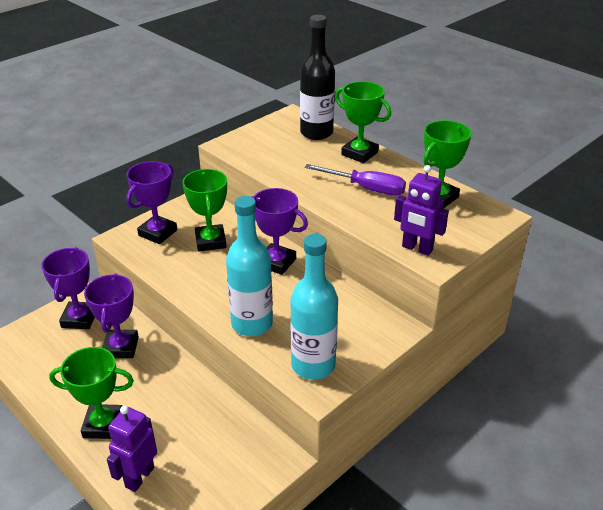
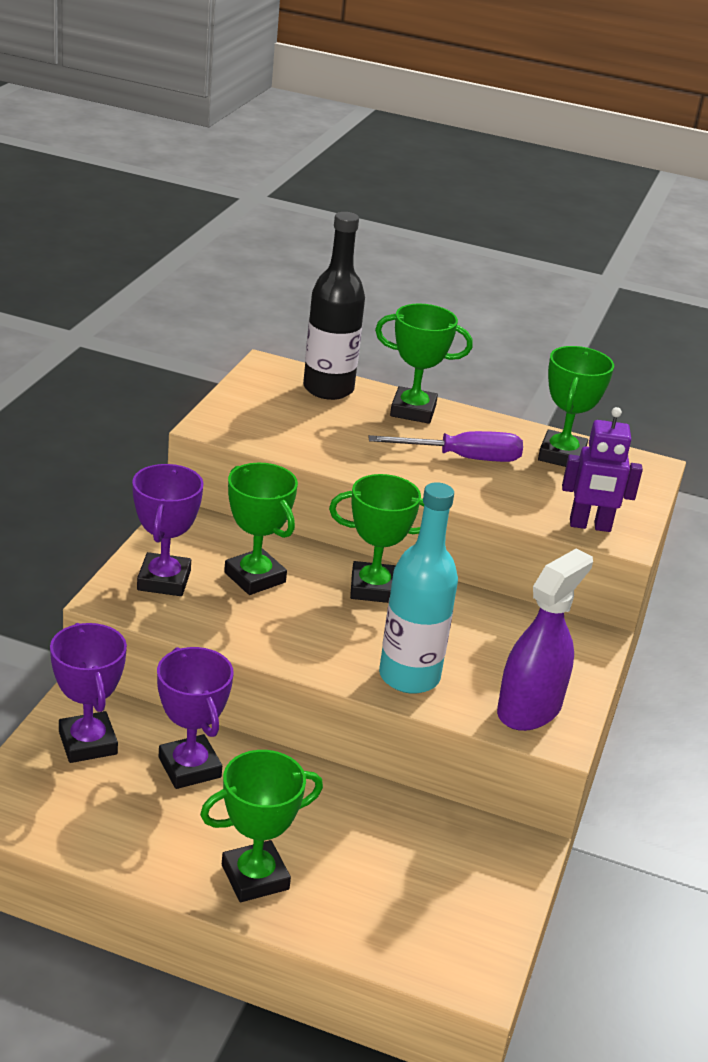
camera: 30 degrees left, 5 degrees down
purple robot [107,406,157,492] -> none
purple trophy [251,188,308,275] -> green trophy [329,474,424,603]
turquoise bottle [290,234,338,380] -> purple spray bottle [497,548,593,731]

